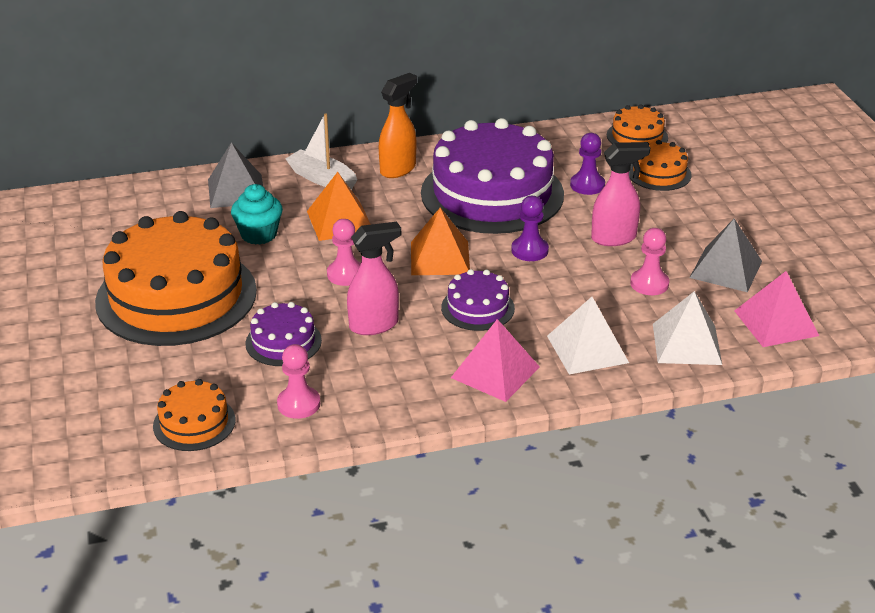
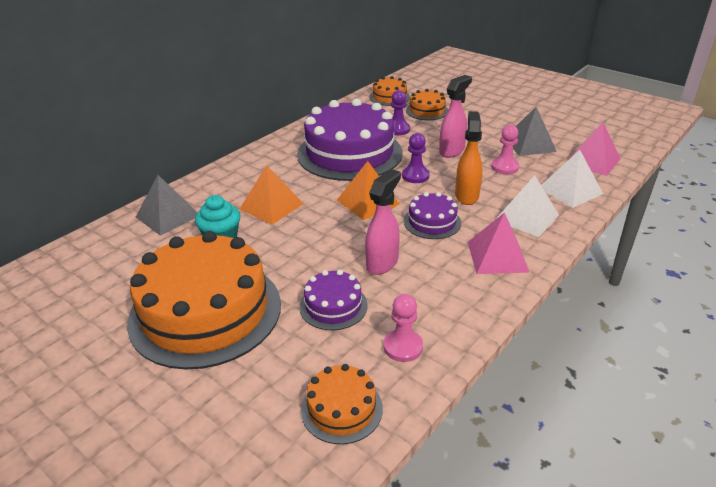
camera: 35 degrees left, 0 degrees up
white boat [286,113,357,190] -> none
pink pawn [327,219,361,286] -> none
orange spray bottle [379,73,417,178] -> orange spray bottle moved to [455,111,482,205]

